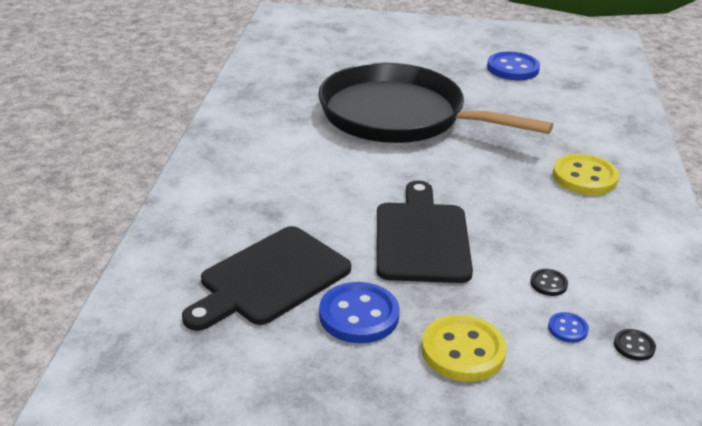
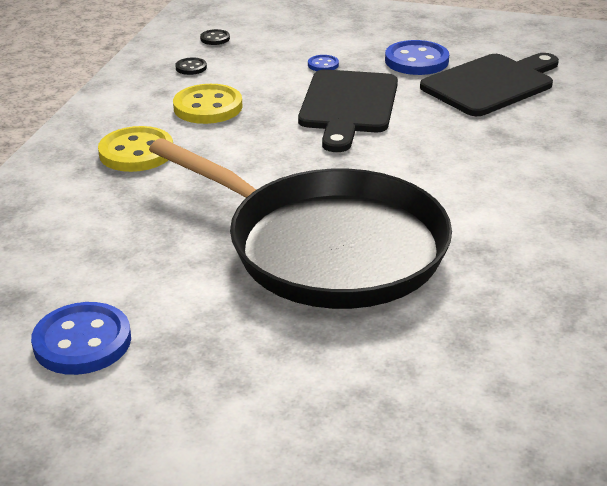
camera: 170 degrees left, 0 degrees up
yellow button [421,315,507,382] -> yellow button moved to [173,84,243,124]
black button [530,269,568,296] -> black button moved to [175,57,207,75]
blue button [548,312,589,343] -> blue button moved to [308,55,339,71]

